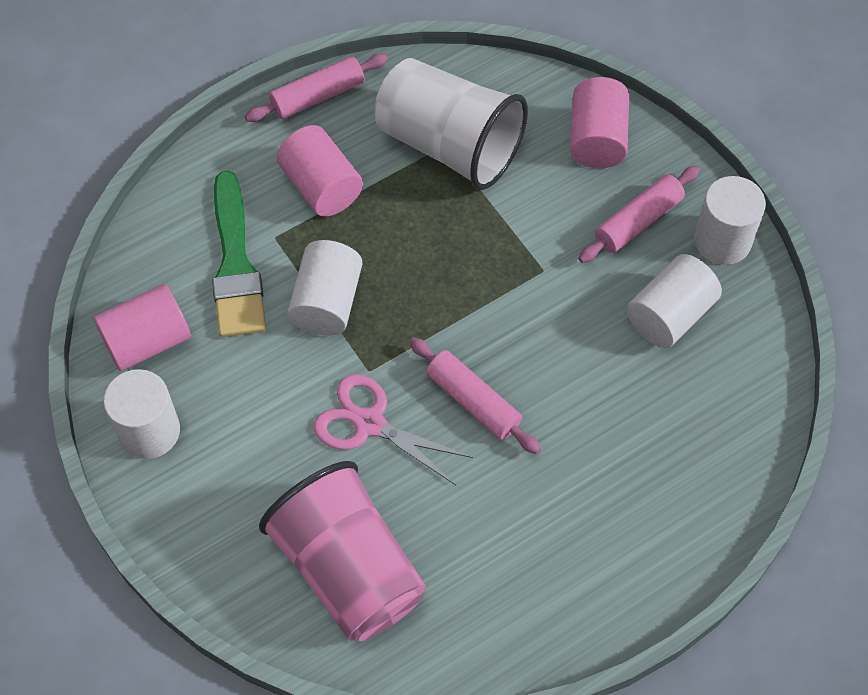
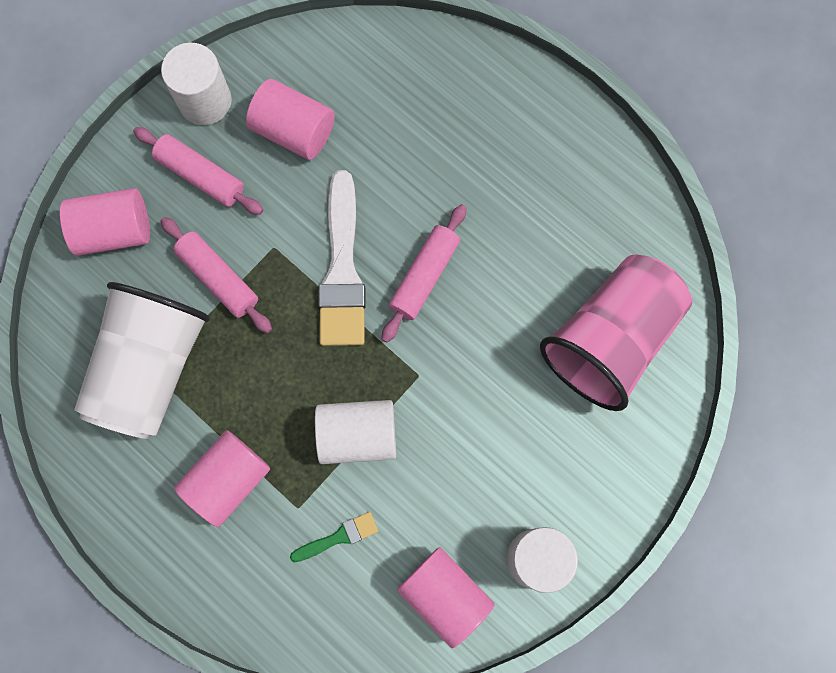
camera: 105 degrees left, 15 degrees up
green brush [212,171,266,337] -> green brush [290,512,378,562], size x0.47
pink rolling pin [245,54,388,122] -> pink rolling pin moved to [161,217,272,333]
pink scissors [313,374,473,485] -> none
white cylinder [627,254,722,348] -> pink cylinder [246,79,335,160]
none -> white brush [318,170,366,346]

